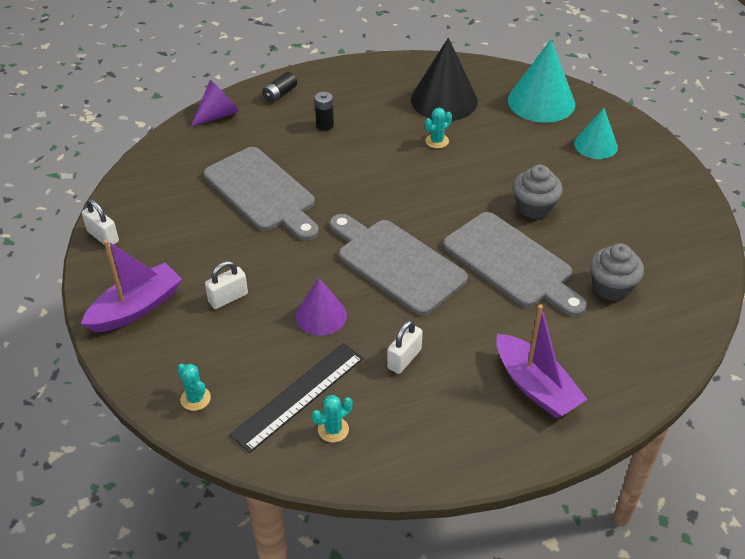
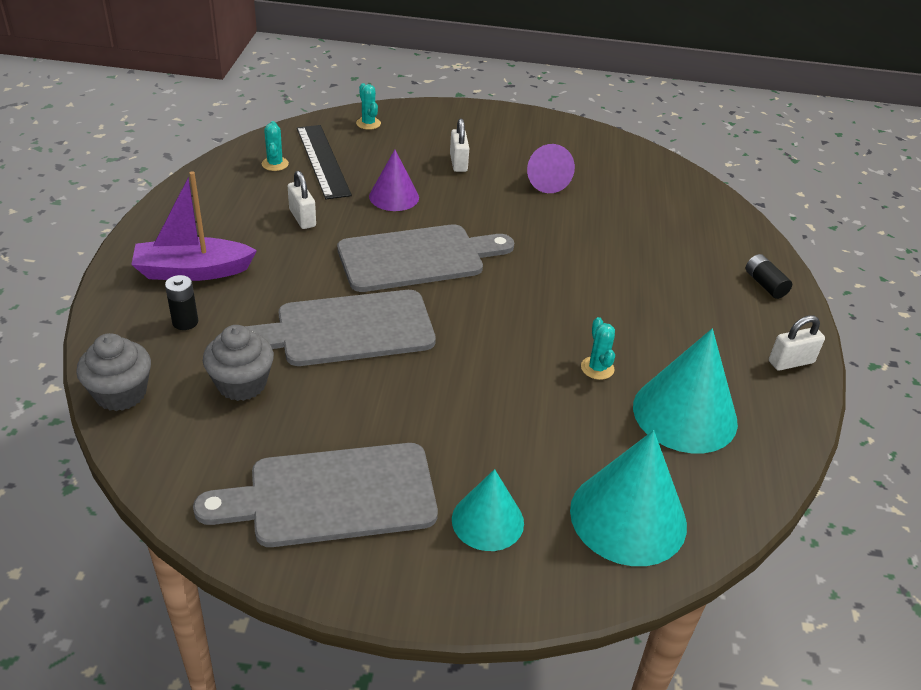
camera: 115 degrees right, 5 degrees down
purple boat [81,240,182,332] -> none
white padlock [82,199,119,247] -> white padlock moved to [769,315,825,371]
turquoise cactus [177,364,211,411] -> turquoise cactus turned 75 degrees clockwise [356,83,381,130]
purple cone [191,80,239,127] -> purple cone moved to [527,144,575,193]
grey cutting board [204,147,319,241] -> grey cutting board moved to [193,443,438,547]
black battery [315,92,334,131] -> black battery moved to [165,275,198,330]
black cone [411,38,478,121] -> turquoise cone [633,329,738,453]
grey cupcake [513,165,563,219] -> grey cupcake moved to [76,333,151,411]

